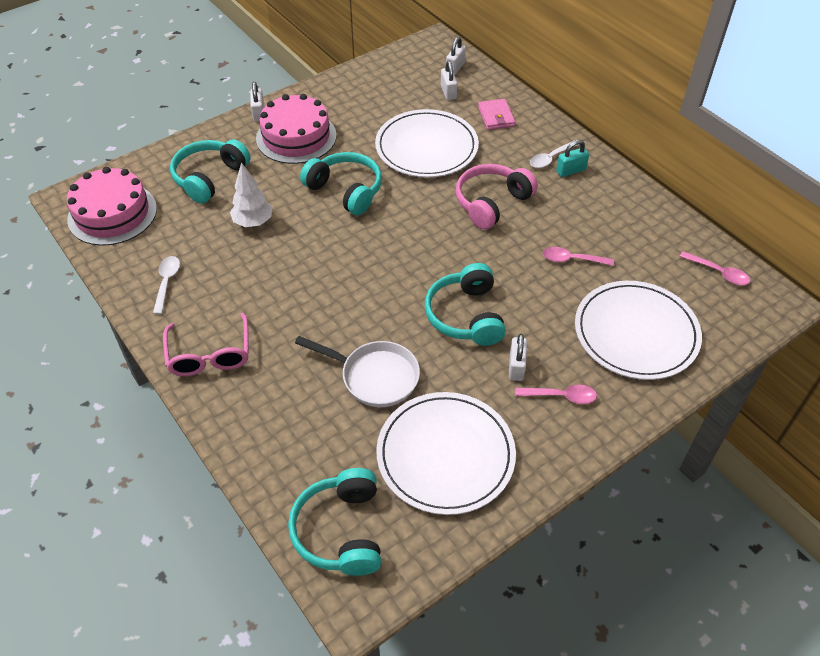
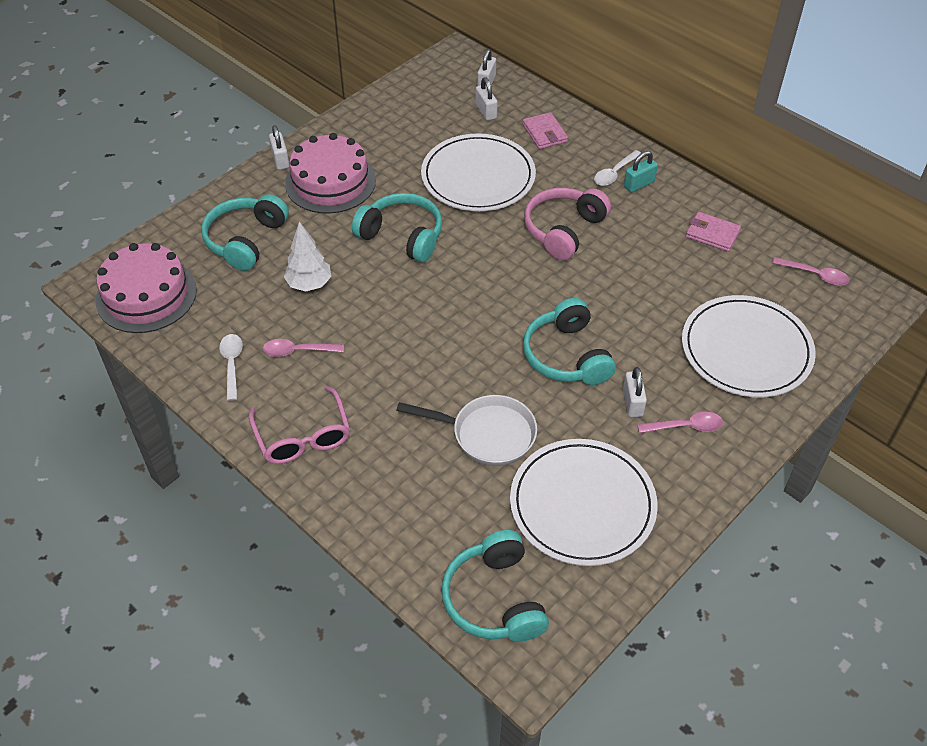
camera: 10 degrees left, 0 degrees up
pink spoon [543,247,614,266] -> pink spoon moved to [263,339,344,357]
none -> pink wallet [686,212,741,252]

